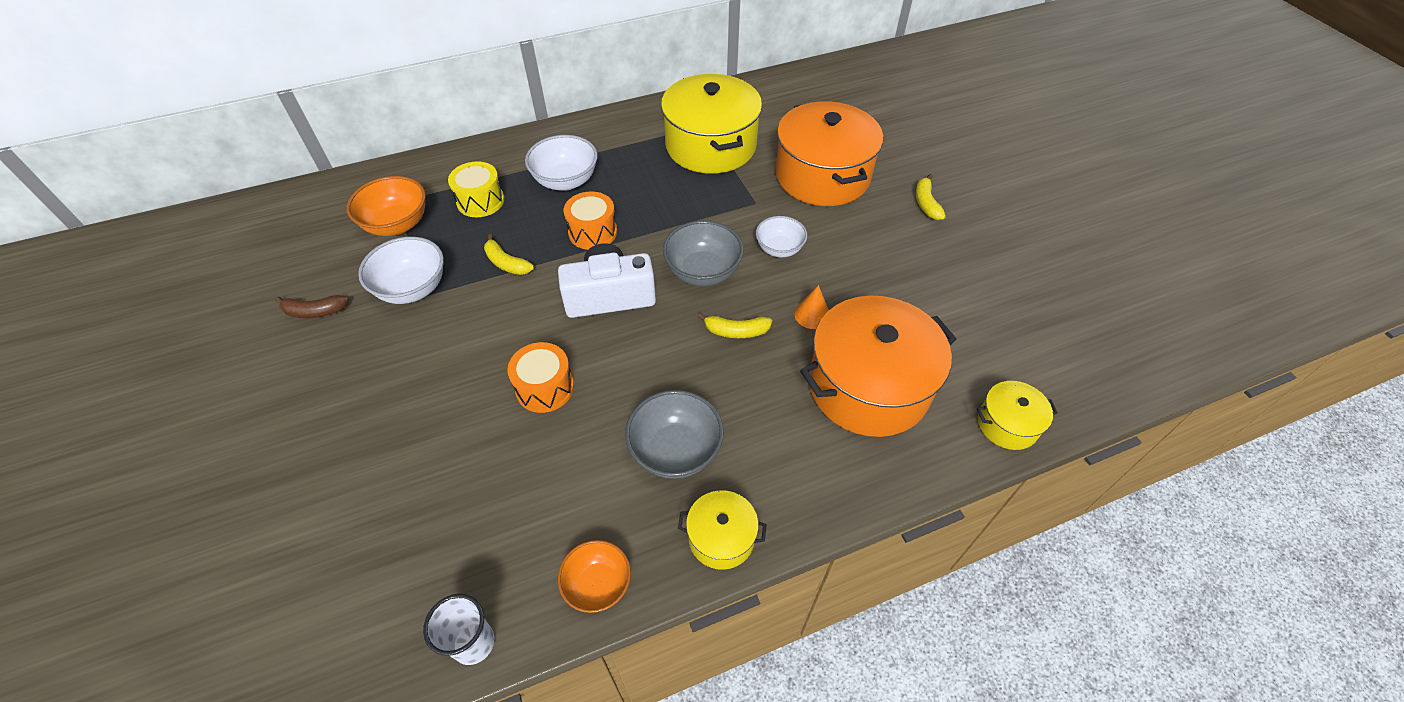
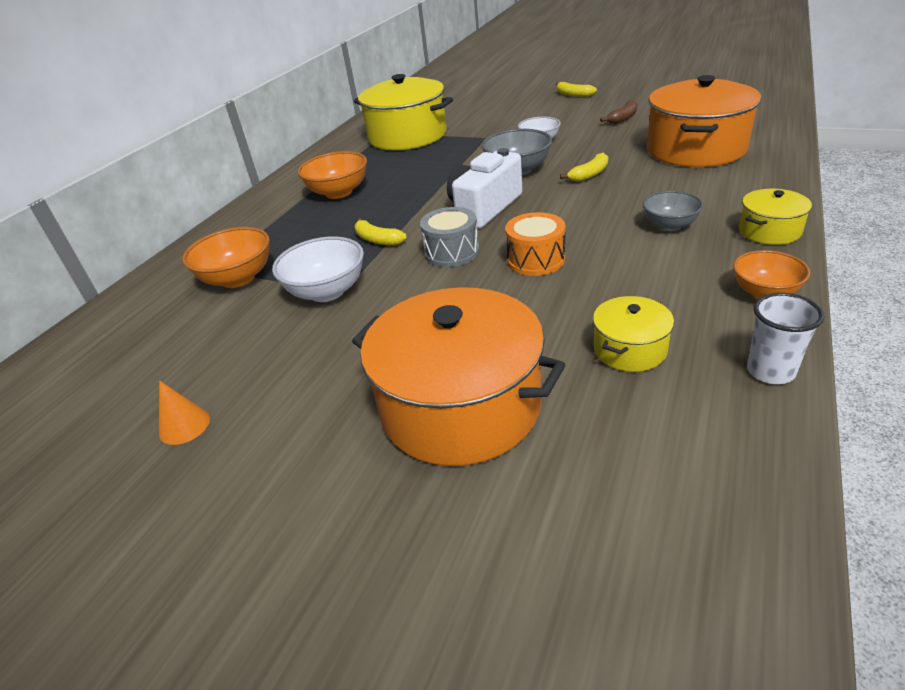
camera: 40 degrees left, 15 degrees down
brown banana [275,295,349,318] -> brown banana moved to [600,100,637,124]
yellow drum [448,161,504,217] -> none
yellow banana [484,234,534,275] -> yellow banana turned 45 degrees clockwise [355,218,407,246]
white bowl [525,135,598,191] -> orange bowl [298,151,367,199]
orange drum [564,191,617,250] -> none
grey bowl [625,390,724,479] -> grey bowl [642,191,703,231], size x0.66
orange pot [776,101,883,206] -> orange pot moved to [352,287,565,466]
orange cone [794,285,829,329] -> orange cone moved to [159,381,210,445]
yellow pot [977,381,1058,450] -> yellow pot moved to [593,296,674,372]
none -> grey drum [420,207,479,267]

